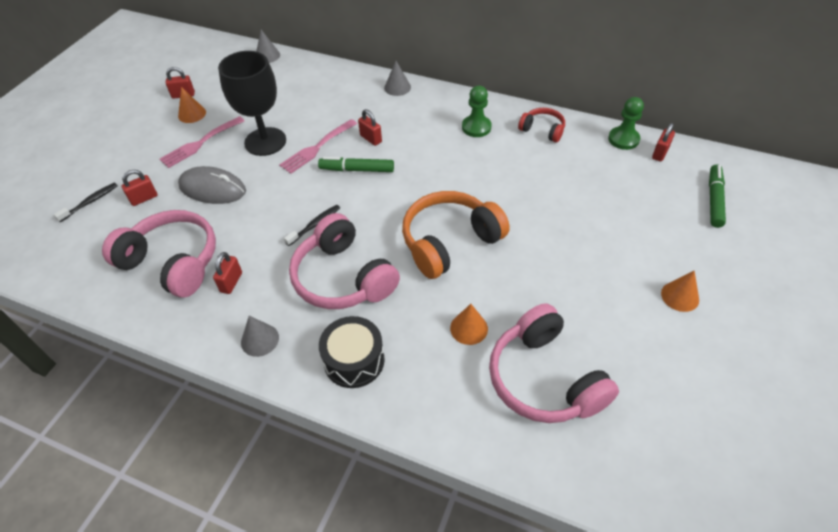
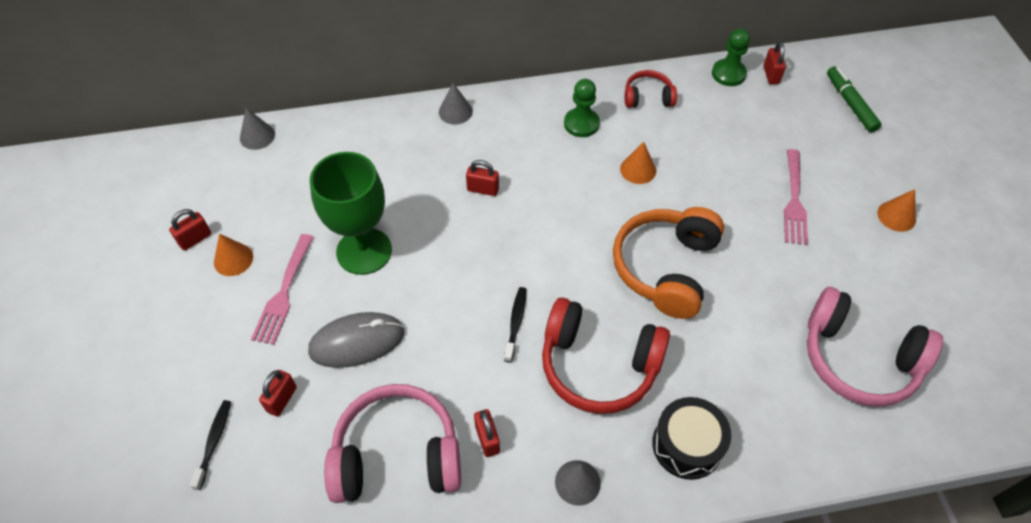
camera: 35 degrees left, 5 degrees up
black goblet [218,51,286,156] -> green goblet [310,152,392,275]
pink fork [279,119,357,174] -> pink fork moved to [784,149,808,245]
pink headphones [289,213,400,309] -> red headphones [542,298,670,414]
green marker [318,157,394,172] -> none
orange cone [450,304,488,345] -> orange cone moved to [620,142,656,184]

